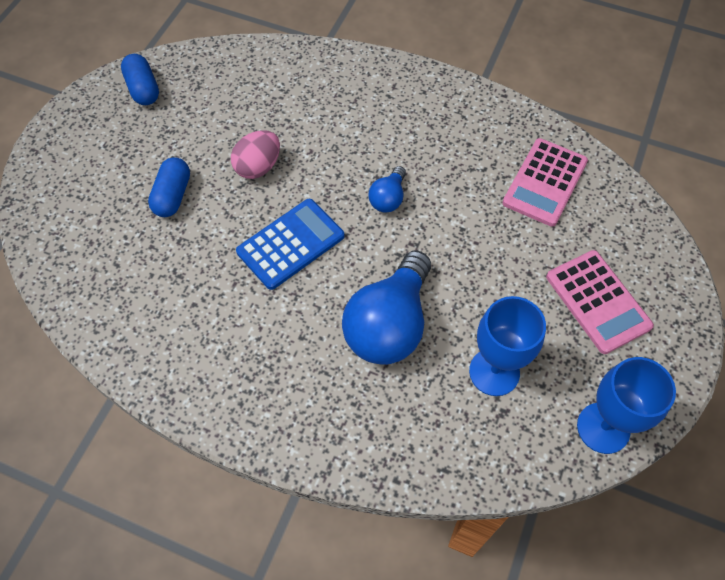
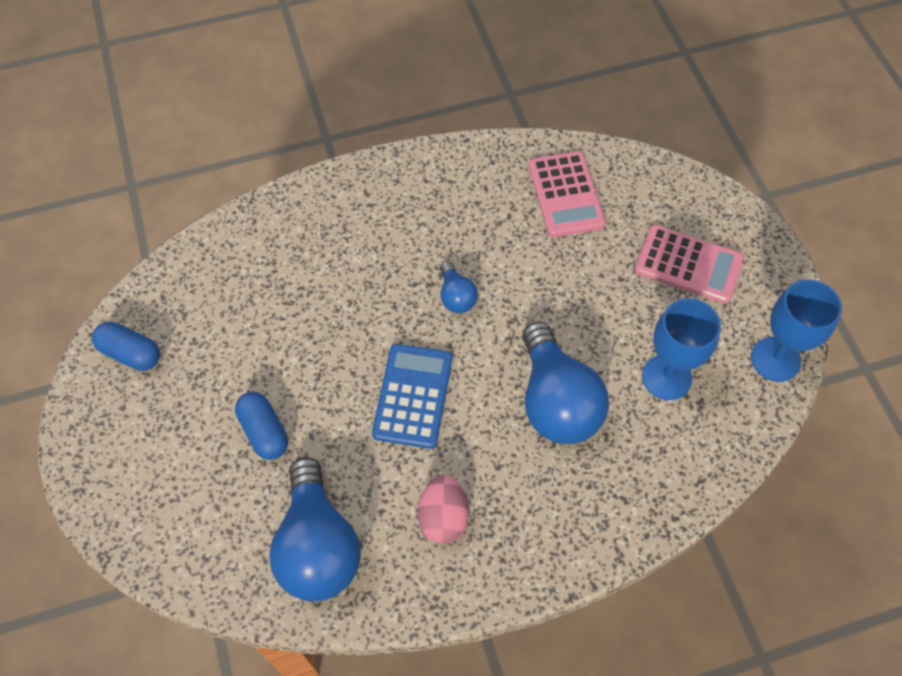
camera: 40 degrees left, 0 degrees up
pink egg [231,130,280,179] -> pink egg moved to [418,475,468,544]
none -> blue light bulb [269,457,361,602]

